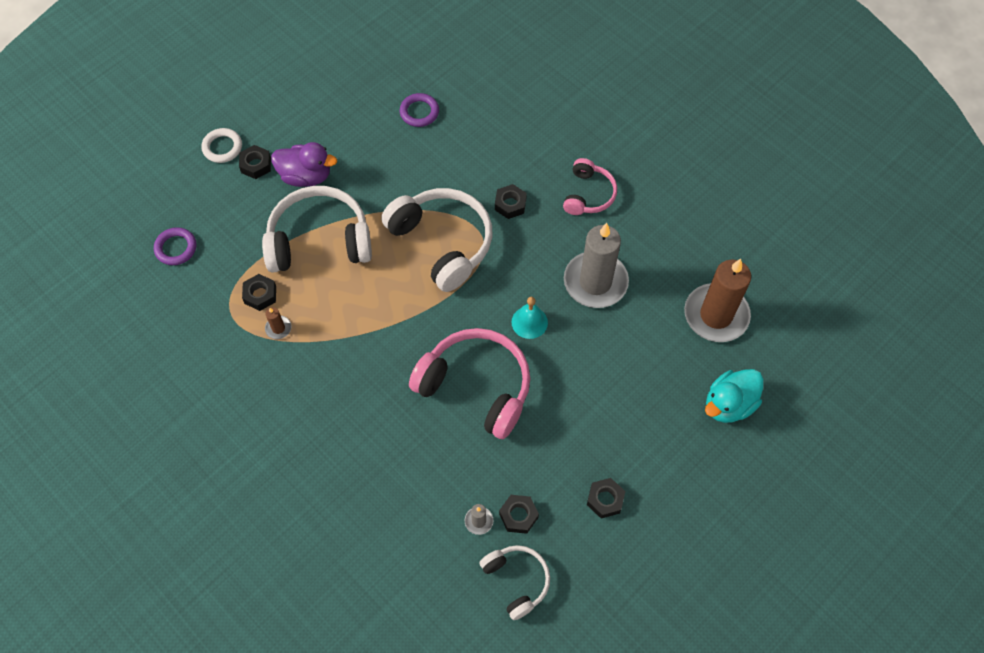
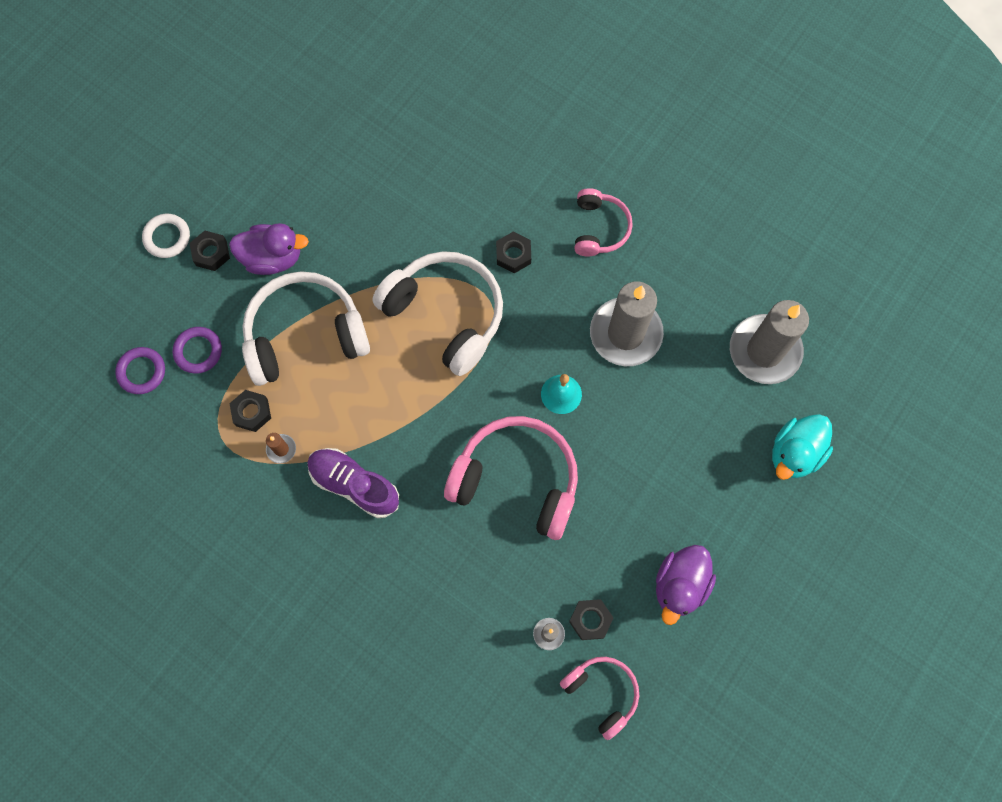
camera: 10 degrees left, 10 degrees up
purple ring [400,93,439,127] -> purple ring moved to [173,327,222,374]
white headphones [479,545,550,620] -> pink headphones [560,657,639,740]
black nut [587,478,625,518] -> purple duck [656,545,716,625]
brown candle [684,259,751,342] -> grey candle [730,300,809,384]
none -> purple shoe [307,448,399,518]

